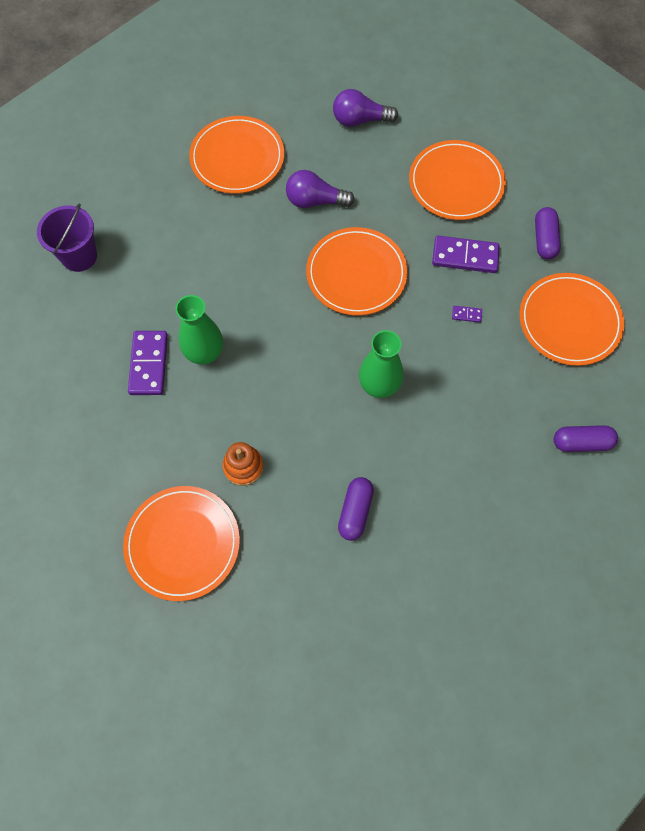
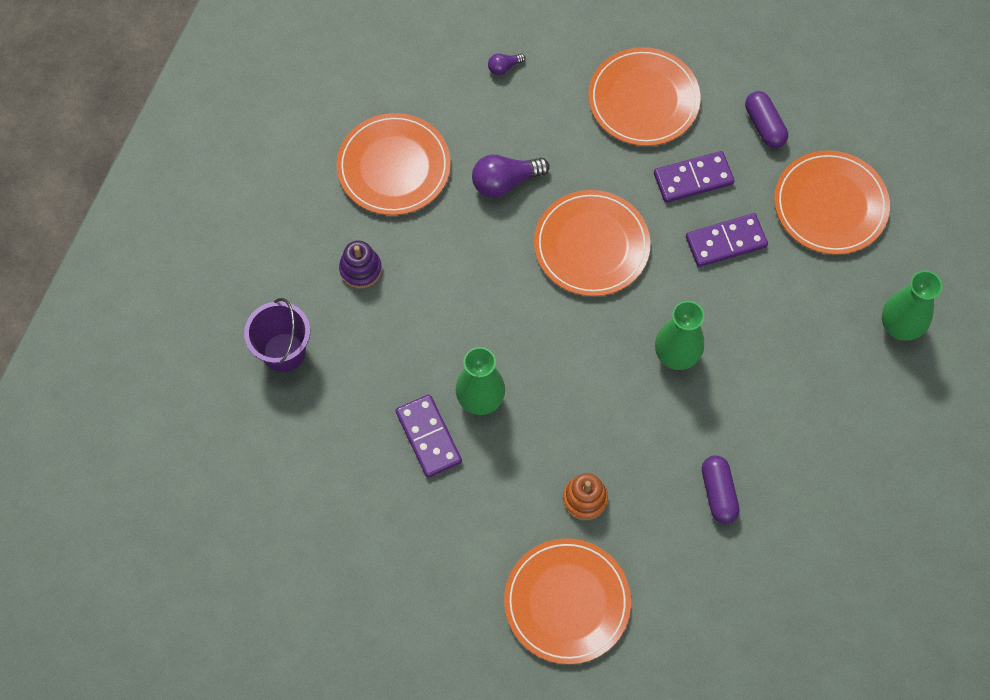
camera: 25 degrees left, 0 degrees up
purple light bulb [333,89,398,127] -> purple light bulb [488,53,526,75], size x0.52
purple domino [452,306,482,323] -> purple domino [686,213,768,267], size x2.27
purple capsule [554,425,618,452] -> green vase [882,270,942,341]
none -> purple stacking toy [339,241,382,288]

